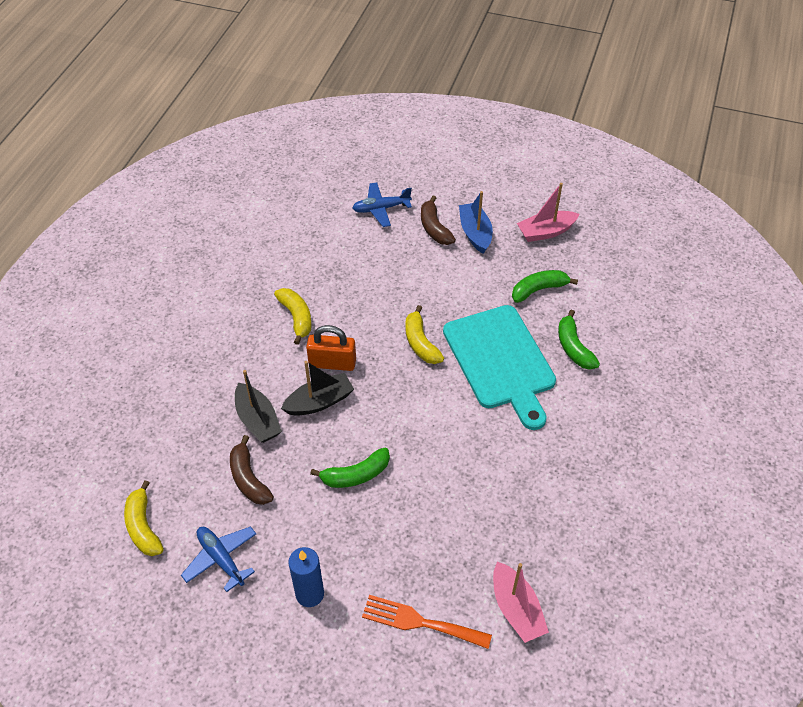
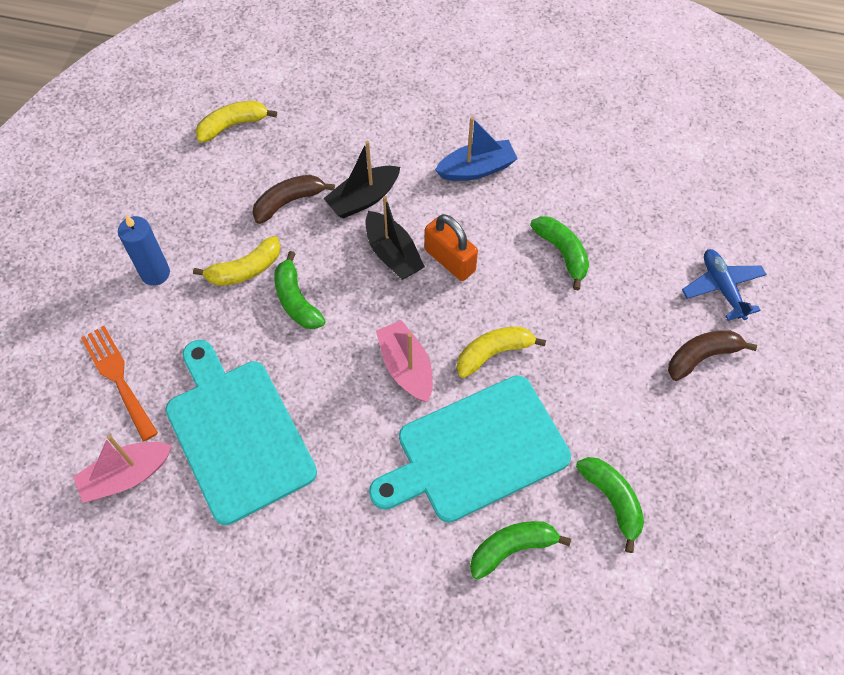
camera: 85 degrees right, 10 degrees up
blue plane [181,526,256,592] -> none
yellow banana [274,288,312,345] -> yellow banana moved to [193,236,281,286]
orange padlock [306,325,356,371] -> orange padlock turned 45 degrees counterclockwise [425,214,478,281]
orange fork [362,595,492,649] -> orange fork turned 45 degrees counterclockwise [81,326,158,441]
blue boat [459,191,493,254] -> blue boat moved to [435,117,518,181]
pink boat [517,183,579,242] -> pink boat moved to [376,320,433,402]
none -> turquoise cutting board [165,340,317,525]
none -> green banana [530,216,589,290]

